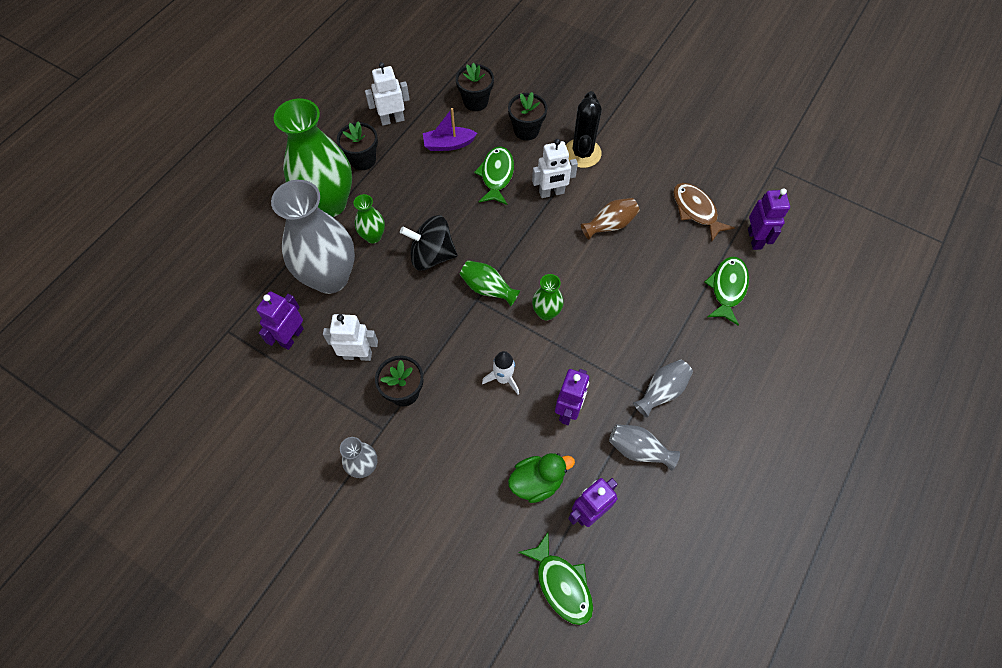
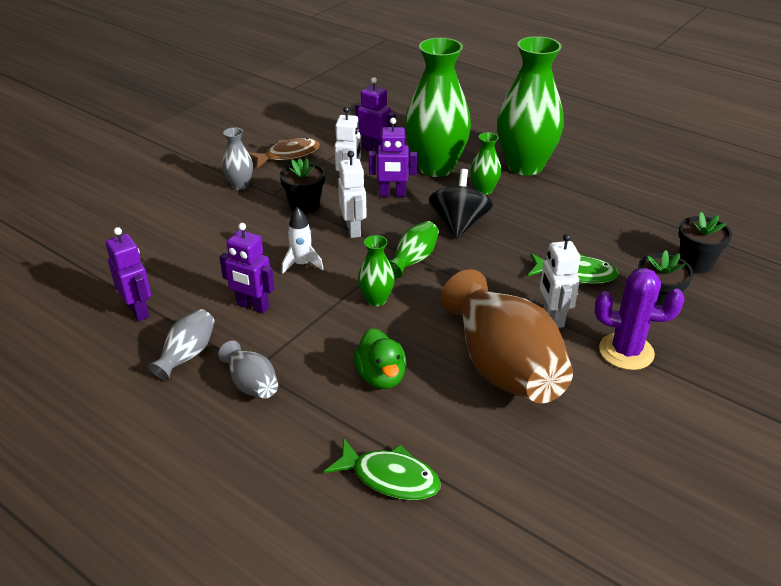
camera: 95 degrees right, 25 degrees down
grey vase [271,180,355,294] -> green vase [405,38,471,177]
black flower pot [337,121,378,170] -> none
white robot [365,62,410,126] -> white robot moved to [338,151,367,238]
purple boat [423,108,477,151] -> none
green duck [508,453,575,503] -> green duck moved to [353,328,407,389]
green fish [519,532,593,625] -> none
black cactus [566,91,602,168] -> purple cactus [595,268,684,370]
brown vase [581,198,640,240] -> brown vase [442,269,573,403], size x2.19
brown fish [673,183,735,242] -> brown fish moved to [249,138,320,168]
purple robot [748,188,790,250] -> purple robot moved to [369,118,417,197]

